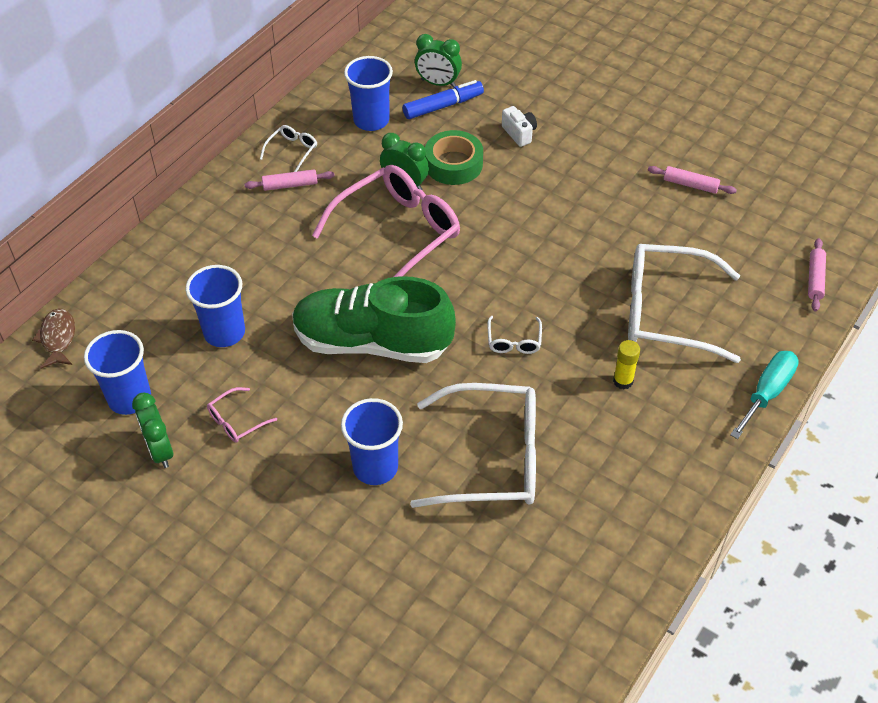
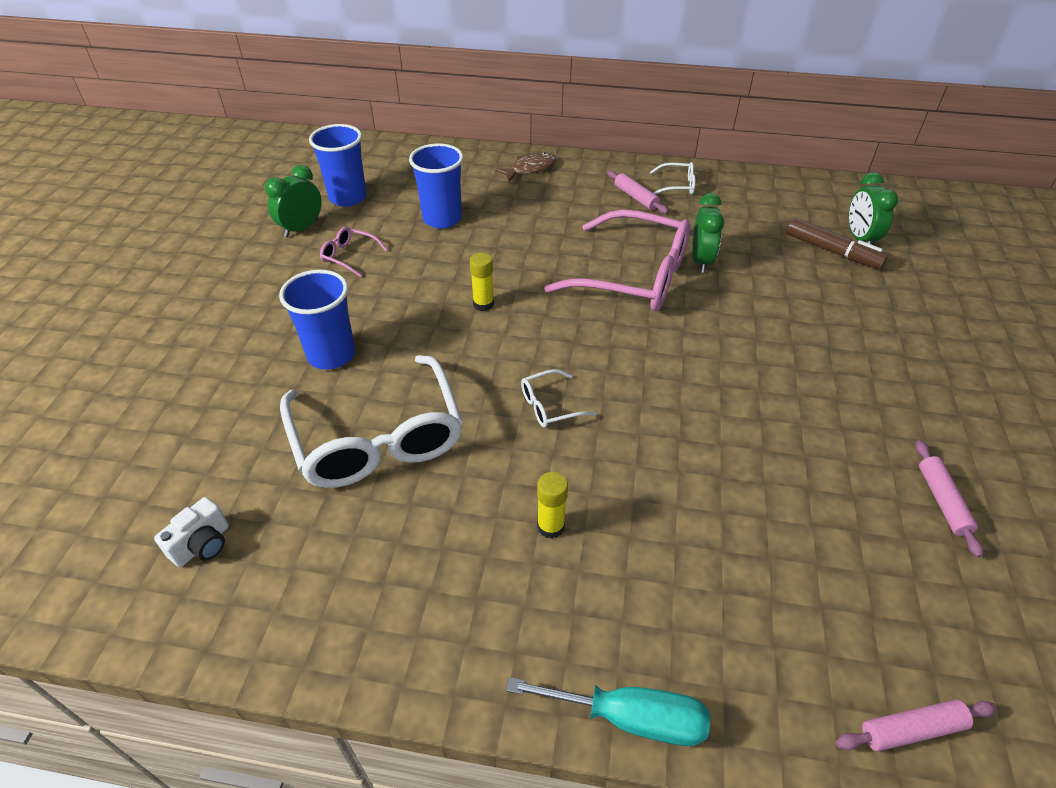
camera: 65 degrees right, 5 degrees down
brown fish [32,309,75,369] -> brown fish moved to [495,152,556,182]
green shoe [292,276,456,363] -> yellow glue stick [470,252,494,311]
blue cup [344,56,393,131] -> none
blue marker [402,80,484,119] -> brown marker [786,218,888,269]
green tape [425,130,483,185] -> none
white camera [502,106,537,147] -> white camera moved to [154,497,229,567]
white glasses [628,244,741,363] -> none

